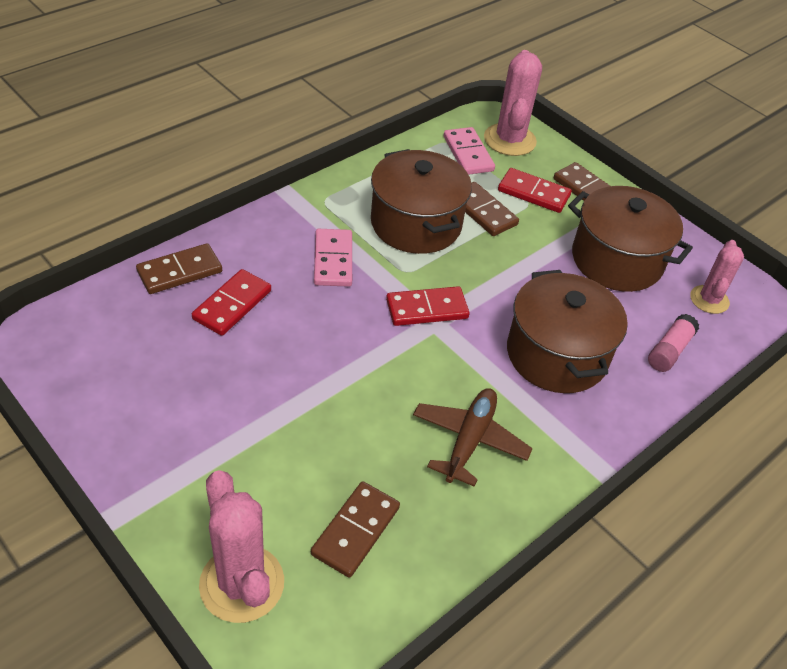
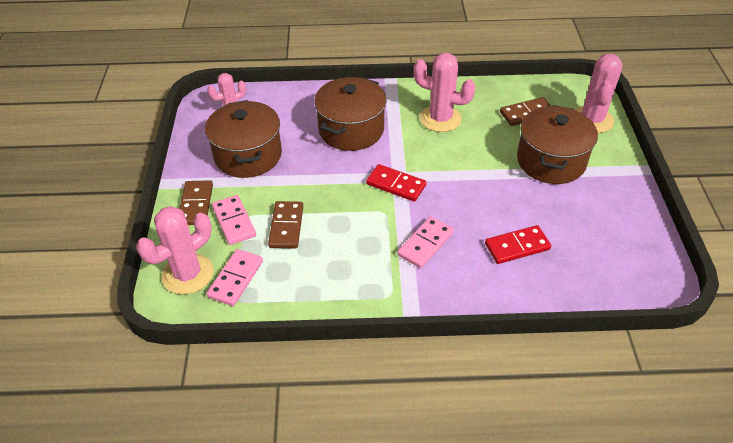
camera: 135 degrees left, 0 degrees up
brown domino [136,243,222,294] -> none
brown pot [371,149,472,254] -> brown pot moved to [517,105,598,184]
brown plane [413,388,533,487] -> pink cactus [413,53,476,132]
red domino [498,168,572,213] -> pink domino [212,195,256,245]
pink glue stick [648,314,699,372] -> none

